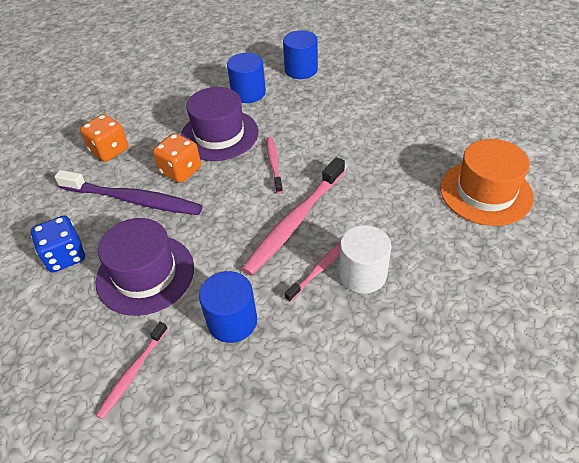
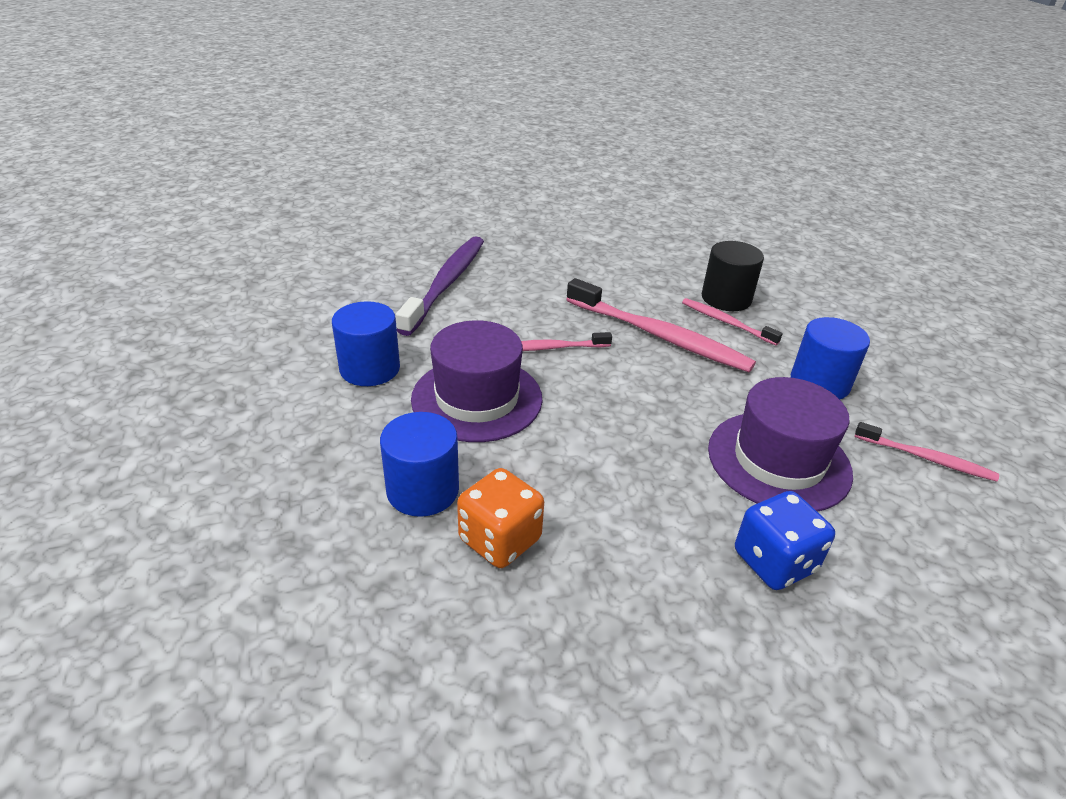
camera: 95 degrees left, 10 degrees down
purple toothbrush [54,170,203,215] -> purple toothbrush moved to [396,236,484,336]
orange dice [153,133,201,183] -> none
blue cylinder [283,30,318,79] -> blue cylinder moved to [380,412,459,517]
white cylinder [339,225,391,293] -> black cylinder [702,241,764,311]
orange hat [440,139,534,226] -> none

